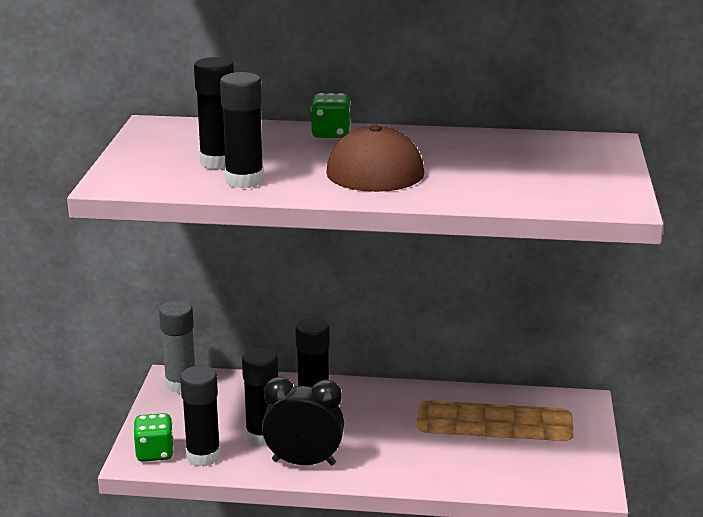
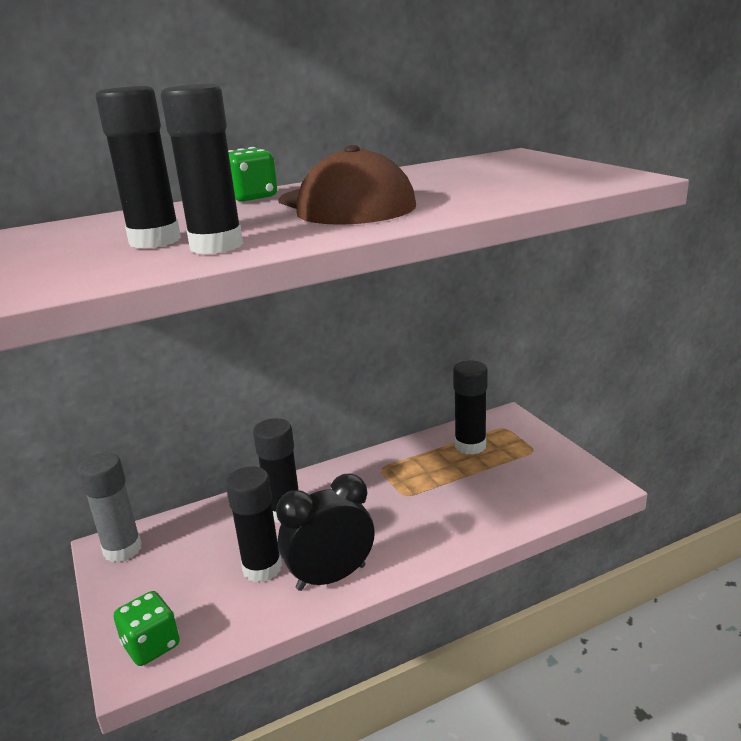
camera: 30 degrees left, 0 degrees up
black glue stick [180,366,221,466] -> black glue stick moved to [453,361,488,455]

